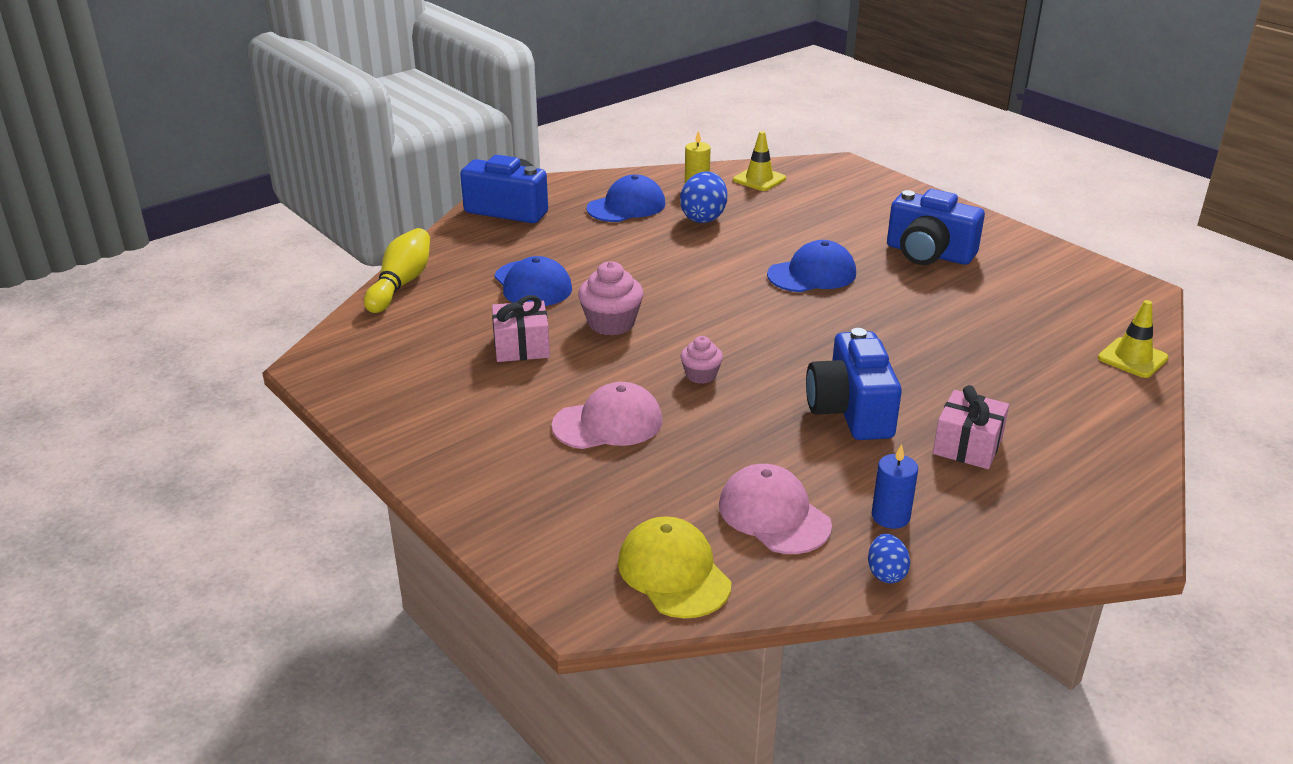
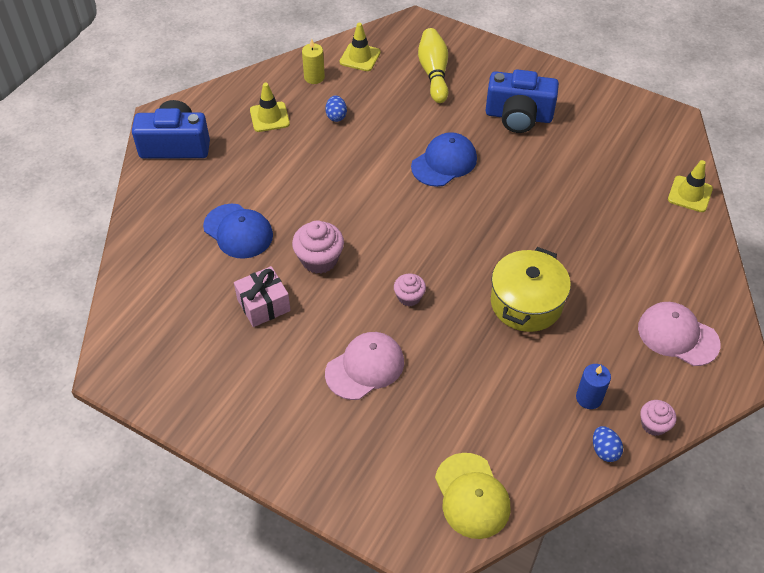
camera: 20 degrees left, 20 degrees up
yellow bowling pin [364,228,430,313] -> yellow bowling pin moved to [418,28,448,103]
blue cap [587,175,665,222] -> yellow traffic cone [250,83,290,132]
yellow cap [618,516,732,618] -> yellow cap turned 150 degrees counterclockwise [435,453,510,539]
blue egg [680,172,727,223] -> blue egg [325,95,347,122], size x0.56
pink cap [719,464,832,554] -> pink cap moved to [638,302,721,366]
blue camera [806,328,902,440] -> yellow pot [491,247,571,332]
pink gift [933,385,1009,469] -> none
none -> pink cupcake [640,400,676,436]

